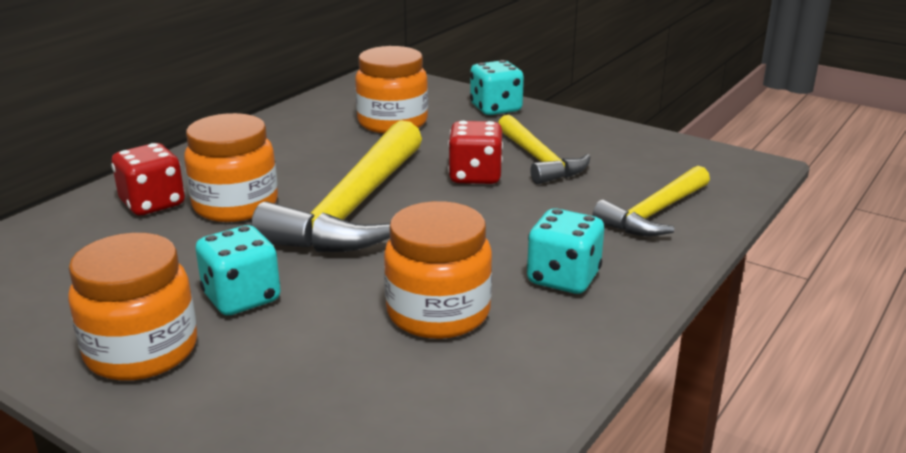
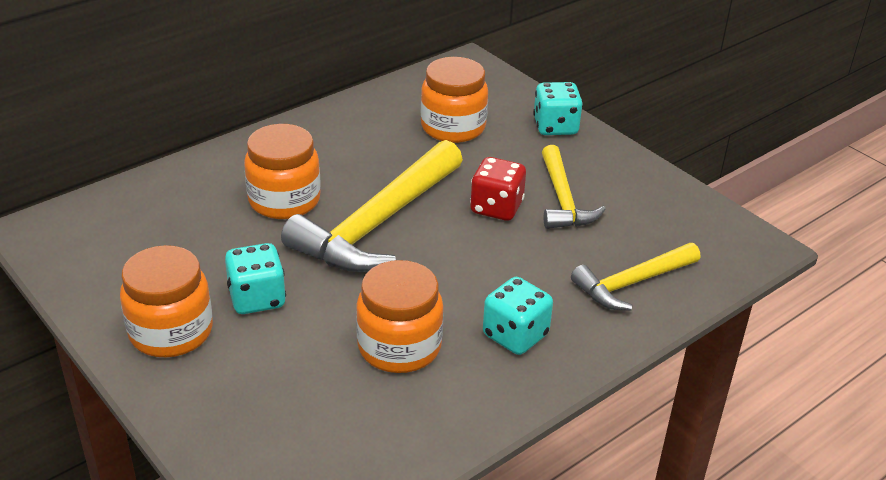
camera: 15 degrees right, 10 degrees up
red dice [111,143,185,215] -> none

